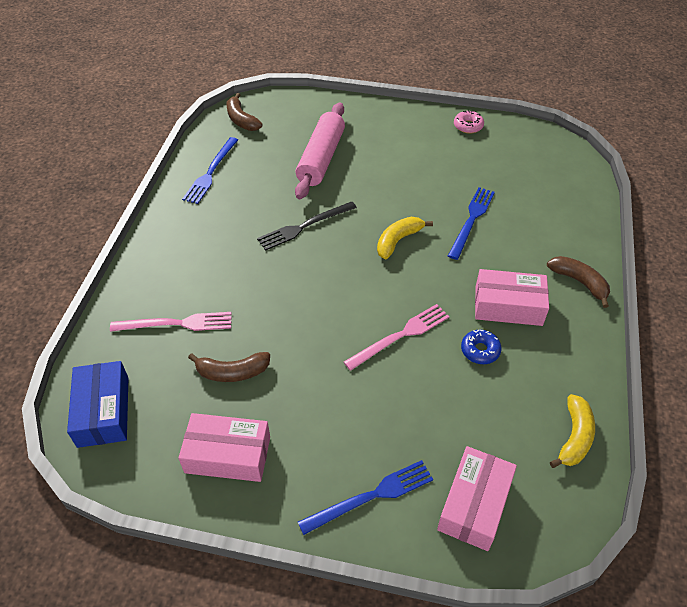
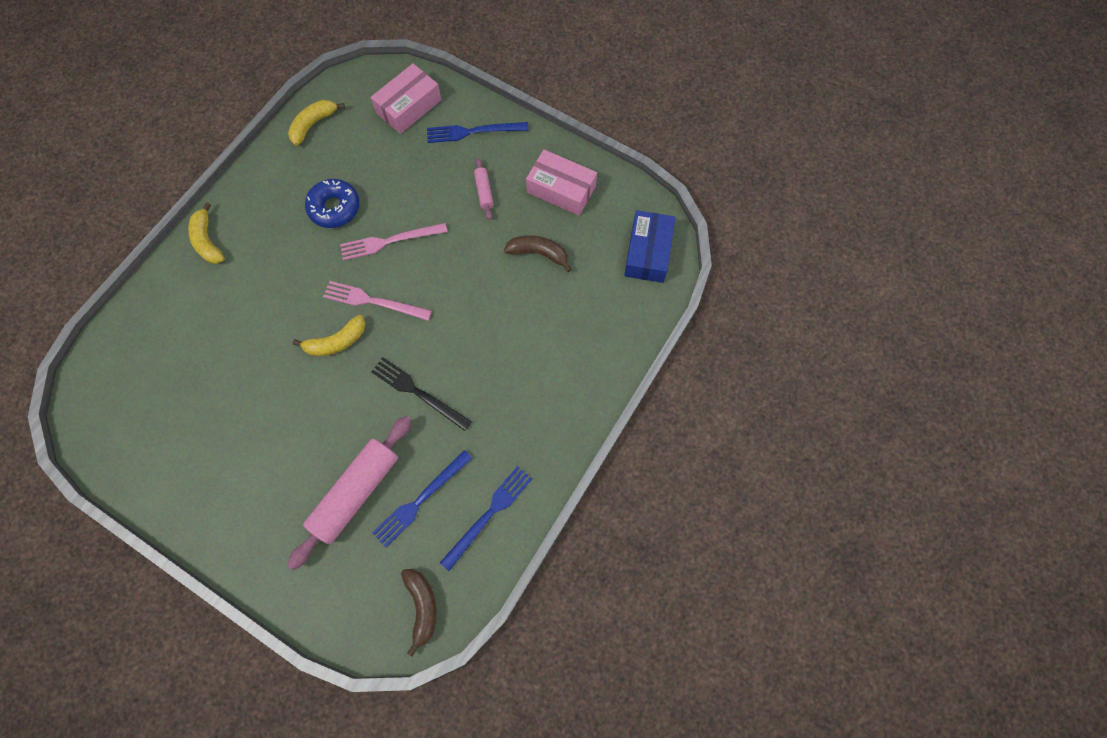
camera: 160 degrees left, 20 degrees up
pink fork [110,312,232,332] -> pink fork moved to [323,281,432,321]
black fork [257,202,357,251] -> black fork turned 135 degrees counterclockwise [371,358,472,431]
blue fork [448,187,495,260] -> blue fork moved to [372,450,473,548]
pink donut [454,111,484,134] -> none
blue donut [461,330,502,364] -> blue donut [305,179,359,228], size x1.56
pink box [475,269,549,326] -> none
brown banana [547,256,610,308] -> yellow banana [188,202,225,264]
none -> pink rolling pin [474,158,494,220]

